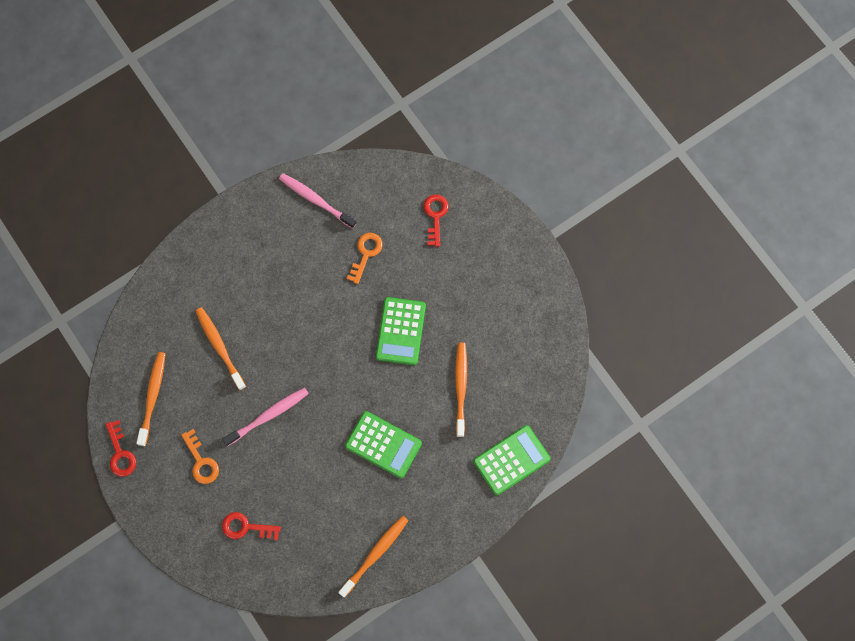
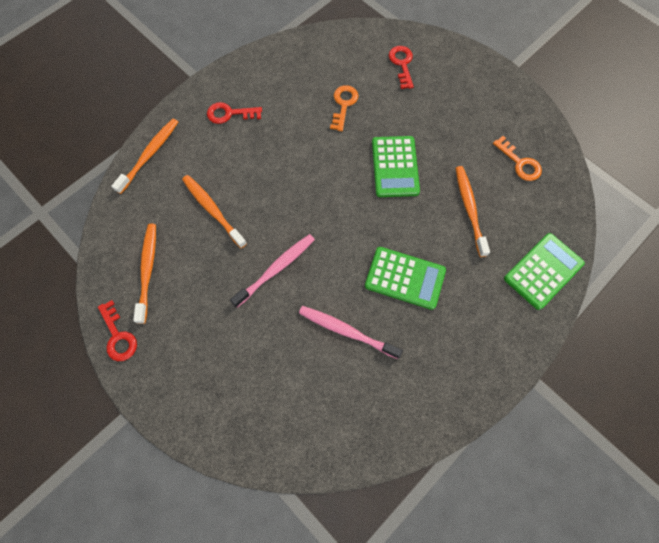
camera: 10 degrees left, 5 degrees down
orange key [181,429,219,484] -> orange key moved to [493,136,542,181]
red key [222,512,281,540] -> red key moved to [207,102,262,124]
pink toothbrush [279,173,356,229] -> pink toothbrush moved to [299,306,403,359]
orange toothbrush [338,515,409,597] -> orange toothbrush moved to [111,119,178,194]

